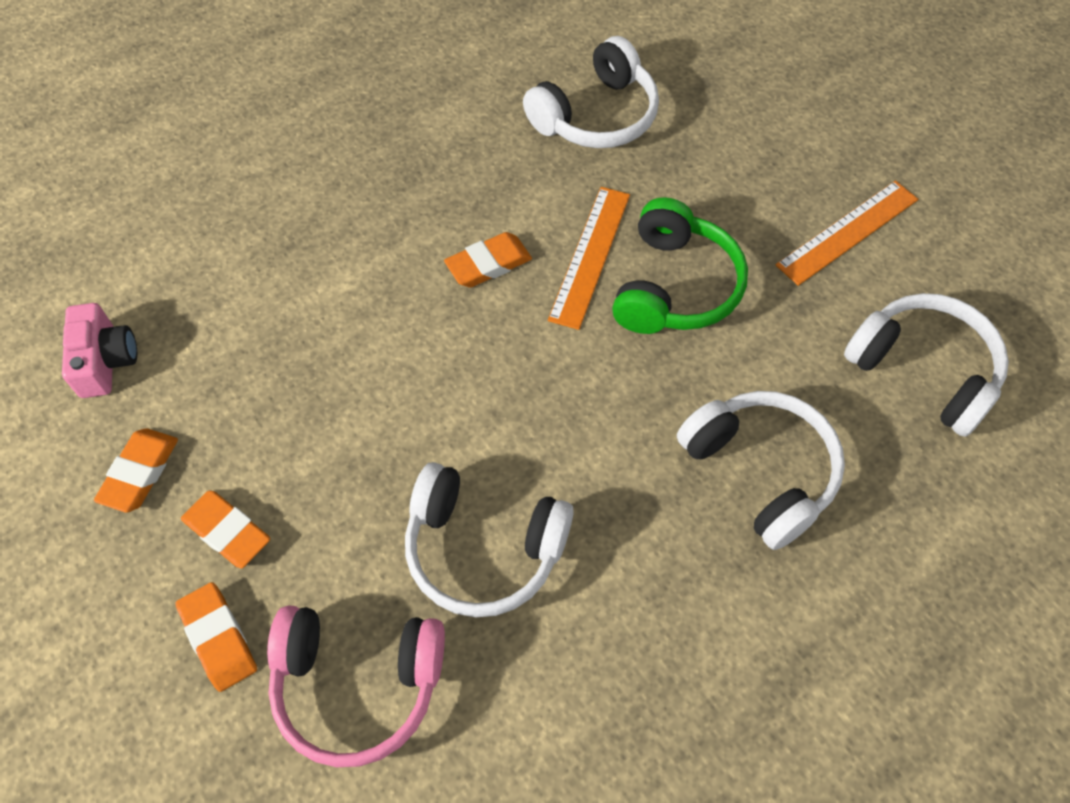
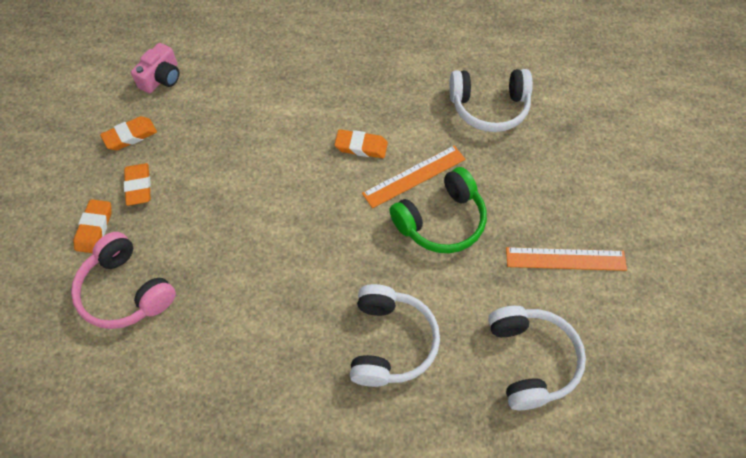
camera: 40 degrees right, 0 degrees up
white headphones [405,462,574,617] -> none

